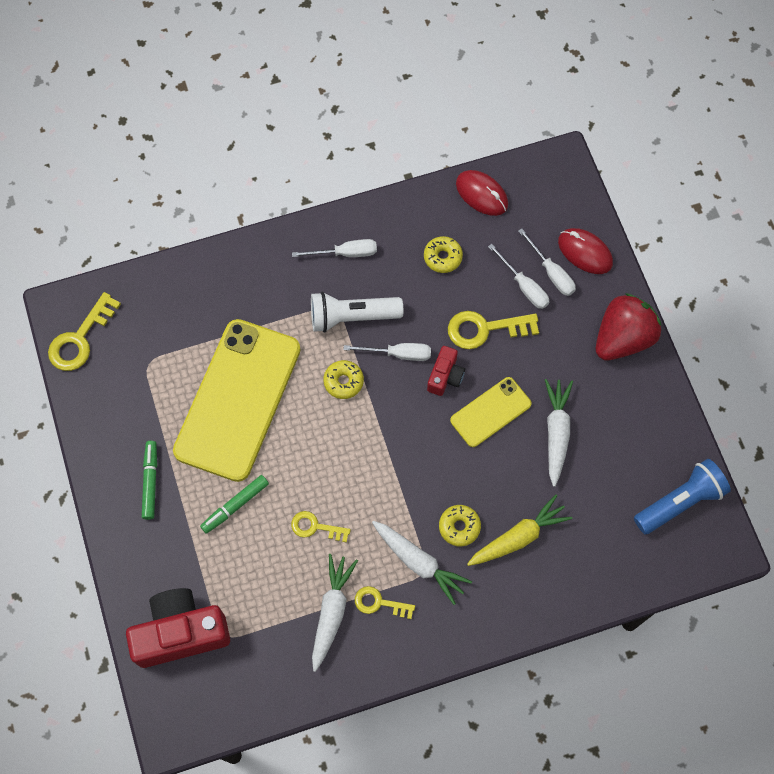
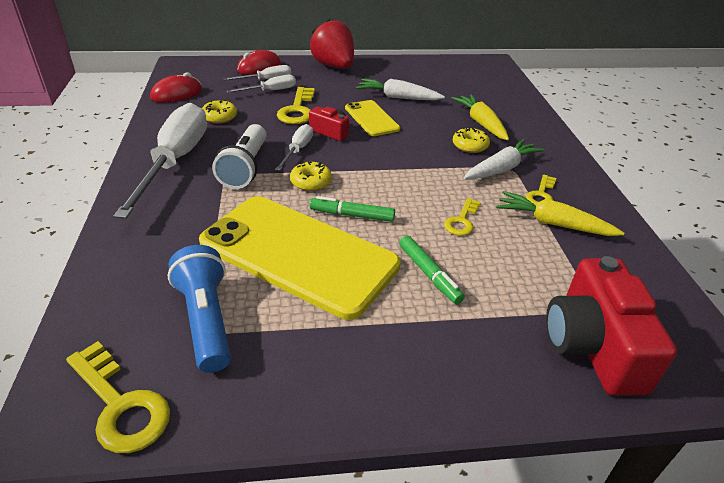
camera: 80 degrees left, 30 degrees down
green marker [142,441,157,520] -> green marker moved to [310,196,395,222]
white screwdriver [292,239,377,257] -> white screwdriver [113,103,207,219], size x2.14
white carrot [312,554,358,672] -> yellow carrot [496,191,624,236]
blue flashlight [634,459,731,534] -> blue flashlight moved to [168,245,231,373]

